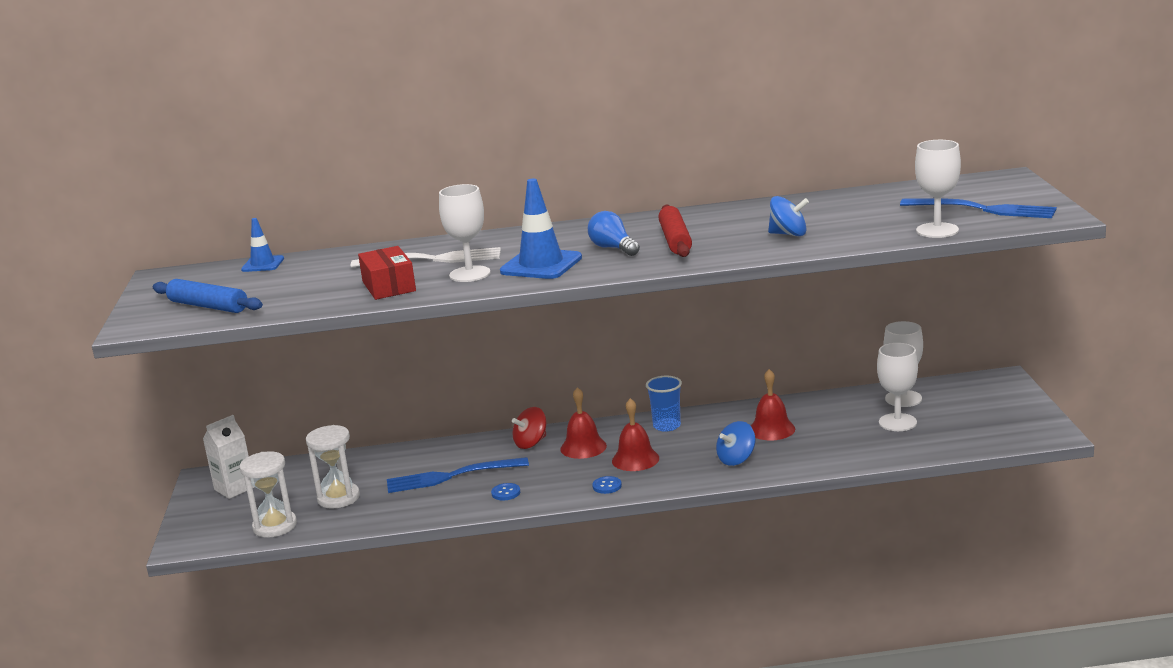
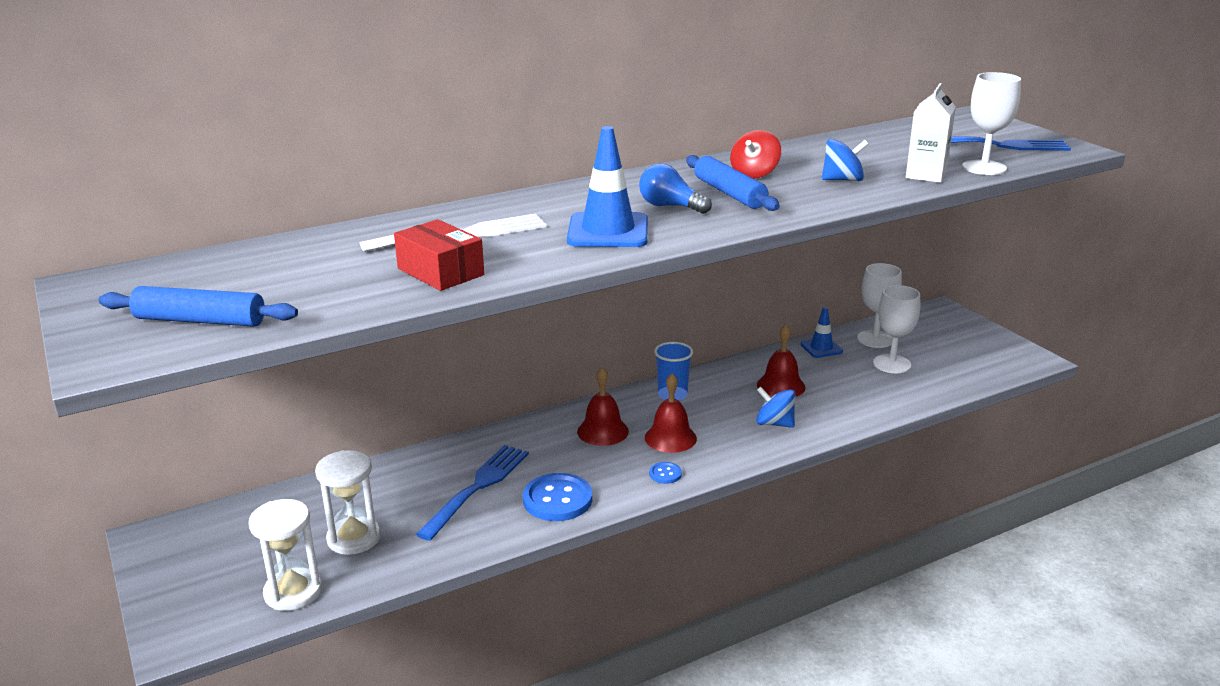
camera: 25 degrees left, 5 degrees up
white carton [203,415,255,499] -> white carton moved to [906,83,956,183]
blue traffic cone [241,218,284,272] -> blue traffic cone moved to [801,307,843,358]
blue fork [387,457,529,493] -> blue fork turned 150 degrees clockwise [416,445,529,541]
white goblet [439,184,491,282] -> none
blue button [491,483,520,500] -> blue button [523,473,592,521], size x2.07
red spinning top [512,407,546,449] -> red spinning top moved to [730,130,781,179]
red rolling pin [658,205,692,257] -> blue rolling pin [686,155,780,211]
blue spinning top [716,421,755,466] -> blue spinning top turned 90 degrees clockwise [756,387,796,428]

